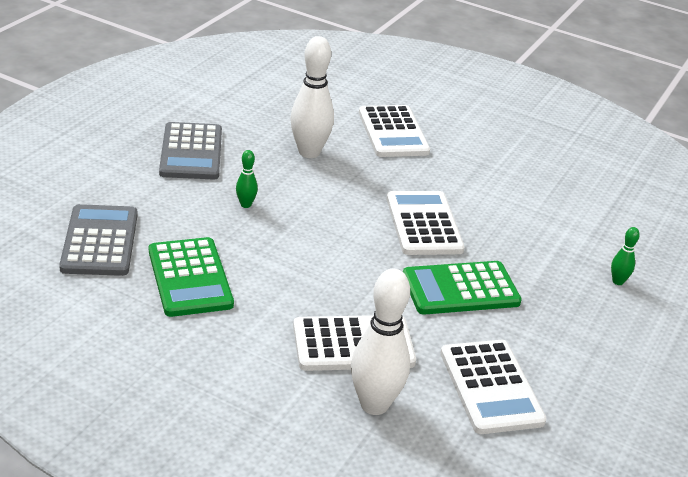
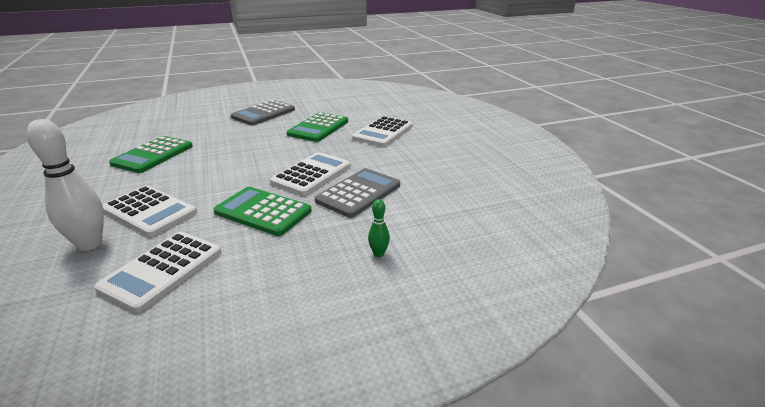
camera: 45 degrees right, 5 degrees down
grey calculator [59,204,138,276] -> grey calculator moved to [315,168,400,218]
green bowling pin [236,150,258,208] -> none
white bowling pin [290,36,334,158] -> green calculator [287,112,348,142]

